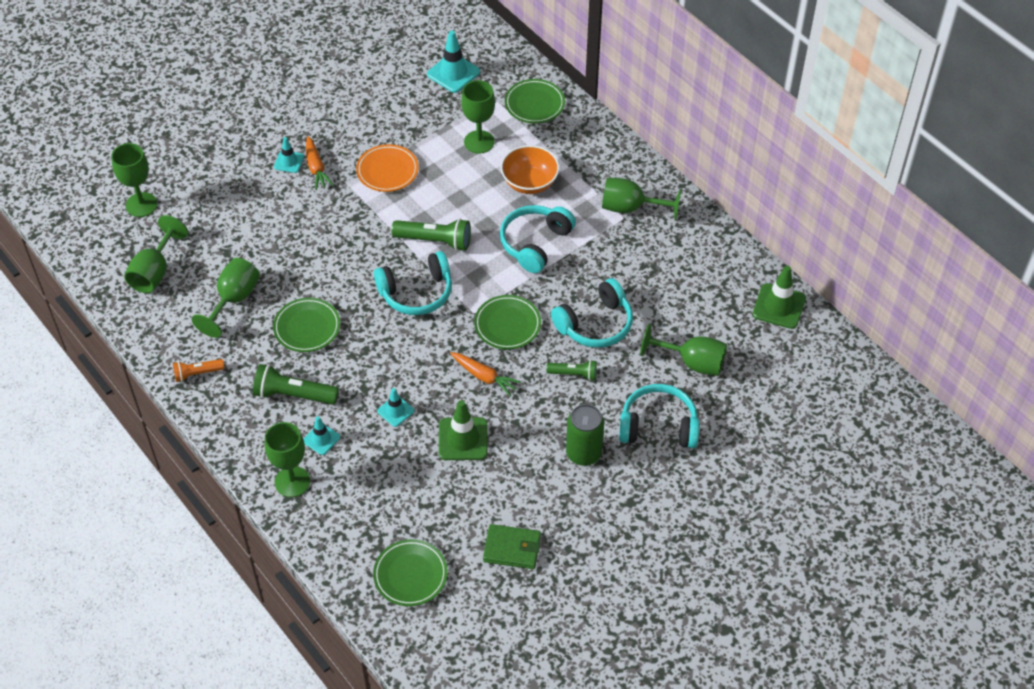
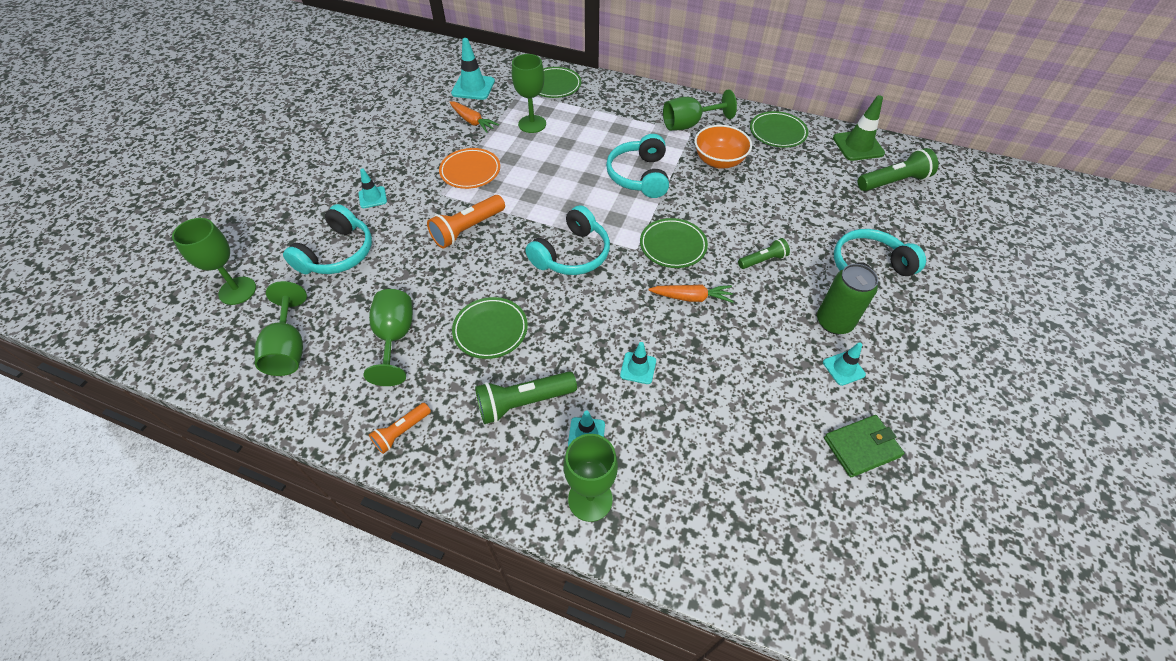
camera: 30 degrees left, 0 degrees up
orange carrot [306,136,334,190] -> orange carrot moved to [449,101,499,133]
green plate [373,539,448,606] -> green plate moved to [750,111,809,148]
green flashlight [391,219,471,251] -> green flashlight moved to [858,148,938,191]
green traffic cone [439,400,488,460] -> none
orange bowl [501,145,559,194] -> orange bowl moved to [695,125,752,169]
turquoise headphones [551,278,633,348] -> turquoise headphones moved to [283,204,372,274]
green goblet [640,323,727,376] -> none
none -> orange flashlight [427,195,505,249]
none -> turquoise traffic cone [823,342,866,386]

